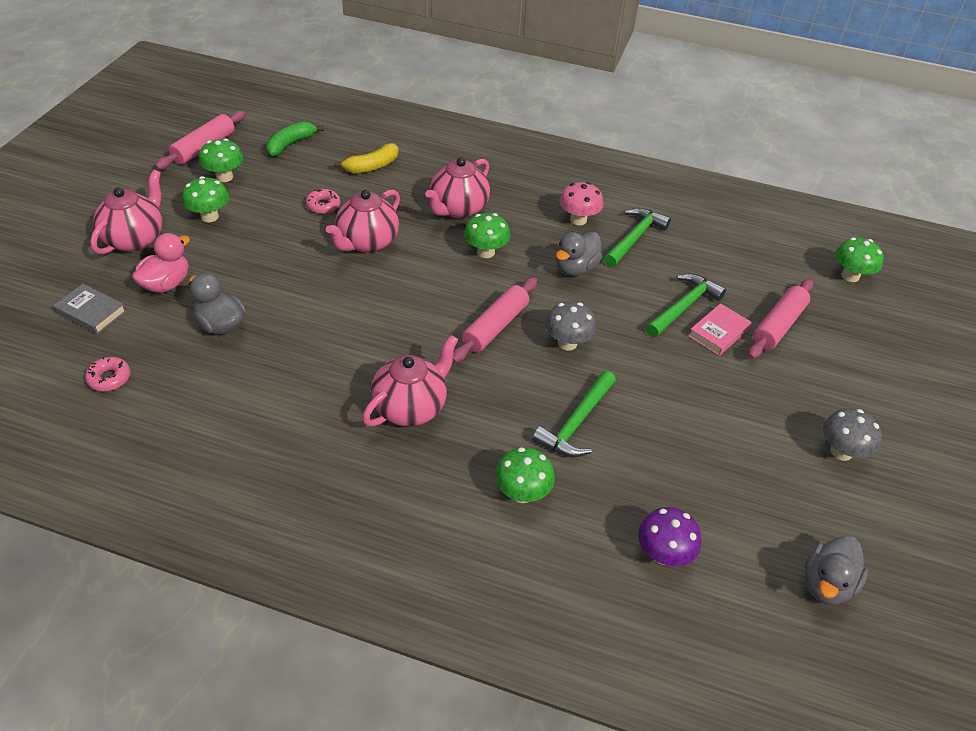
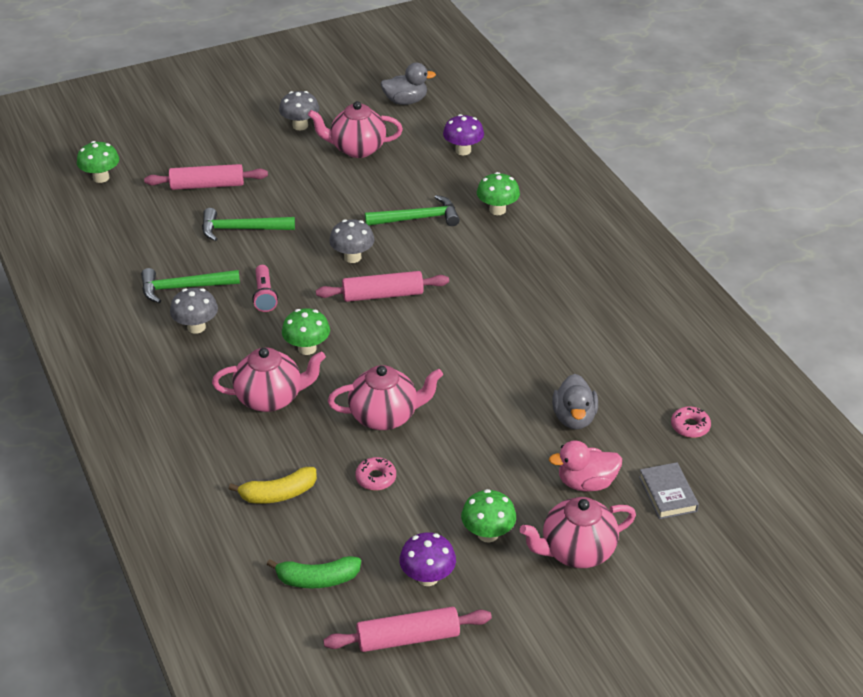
camera: 130 degrees left, 5 degrees down
green mushroom [199,138,243,182] -> purple mushroom [399,532,456,586]
yellow banana [334,143,398,173] -> yellow banana turned 150 degrees clockwise [229,467,317,504]
pink teapot [362,335,459,427] -> pink teapot moved to [308,101,403,158]
grey duck [556,232,603,276] -> pink flashlight [252,265,278,312]
pink mushroom [559,182,603,225] -> grey mushroom [170,288,218,334]
pink book [688,303,752,356] -> none

